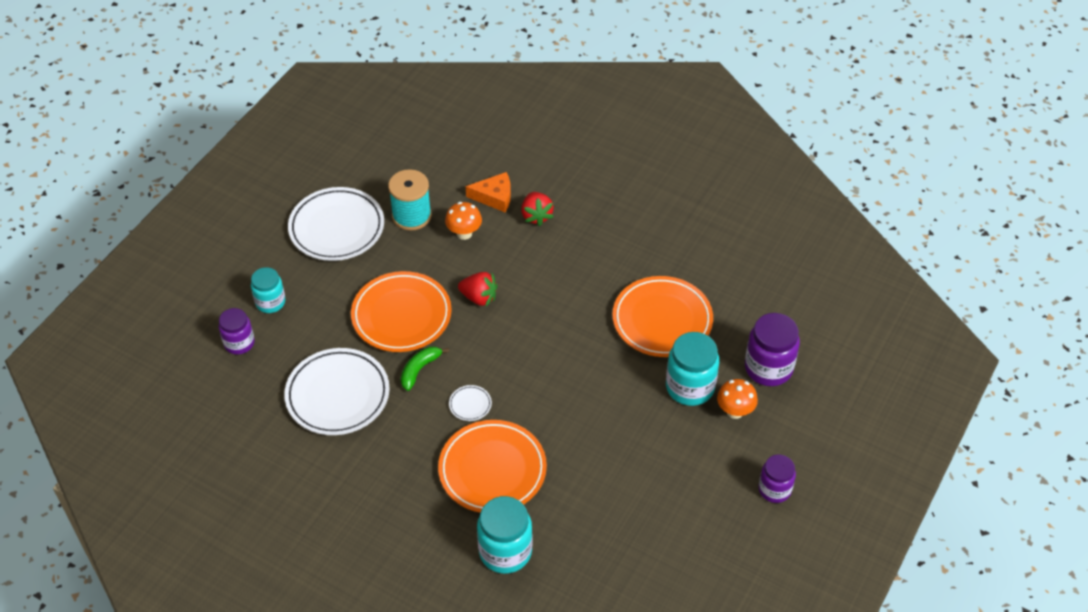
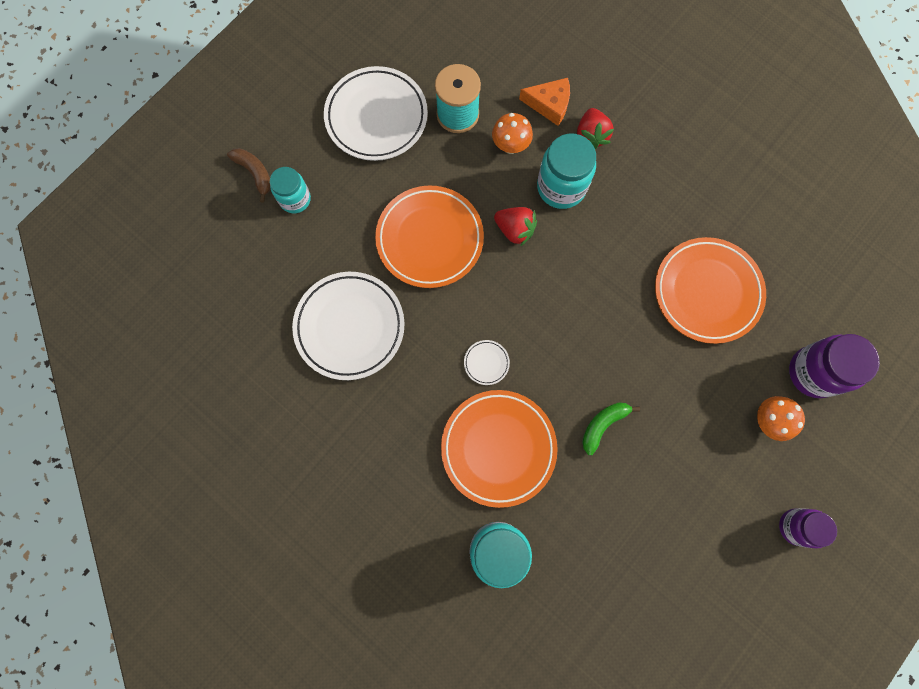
camera: 10 degrees right, 25 degrees up
purple jar [219,308,255,355] -> none
green banana [401,346,449,391] -> green banana moved to [582,402,640,455]
turquoise jar [666,332,719,406] -> turquoise jar moved to [537,134,596,209]
none -> brown banana [227,148,271,202]

